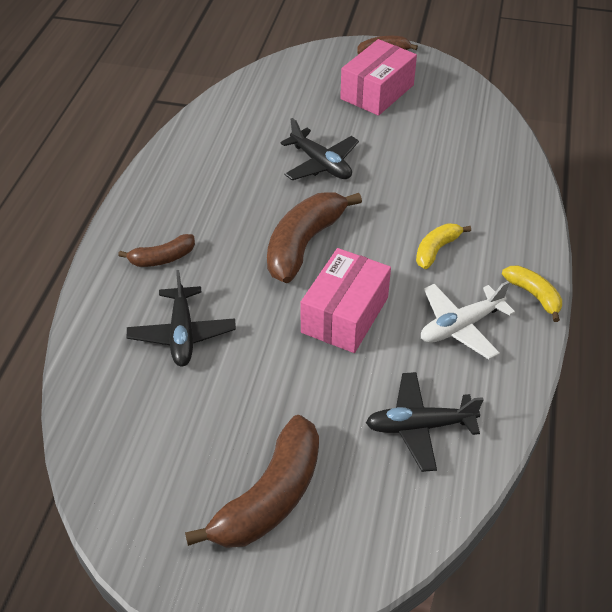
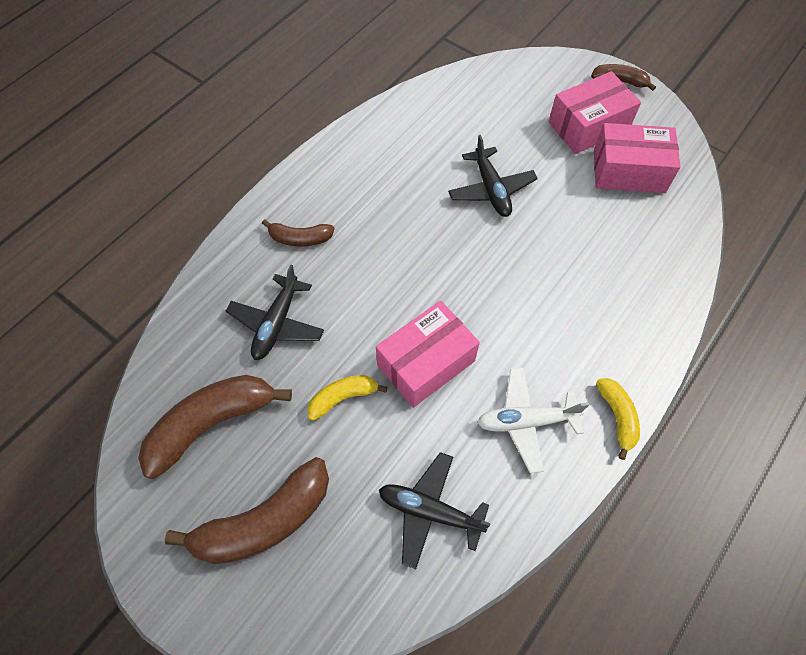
camera: 25 degrees right, 15 degrees up
brown banana [267,192,362,283] -> brown banana moved to [138,375,292,479]
yellow banana [416,223,471,269] -> yellow banana moved to [307,375,387,421]
none -> pink box [594,123,681,193]

